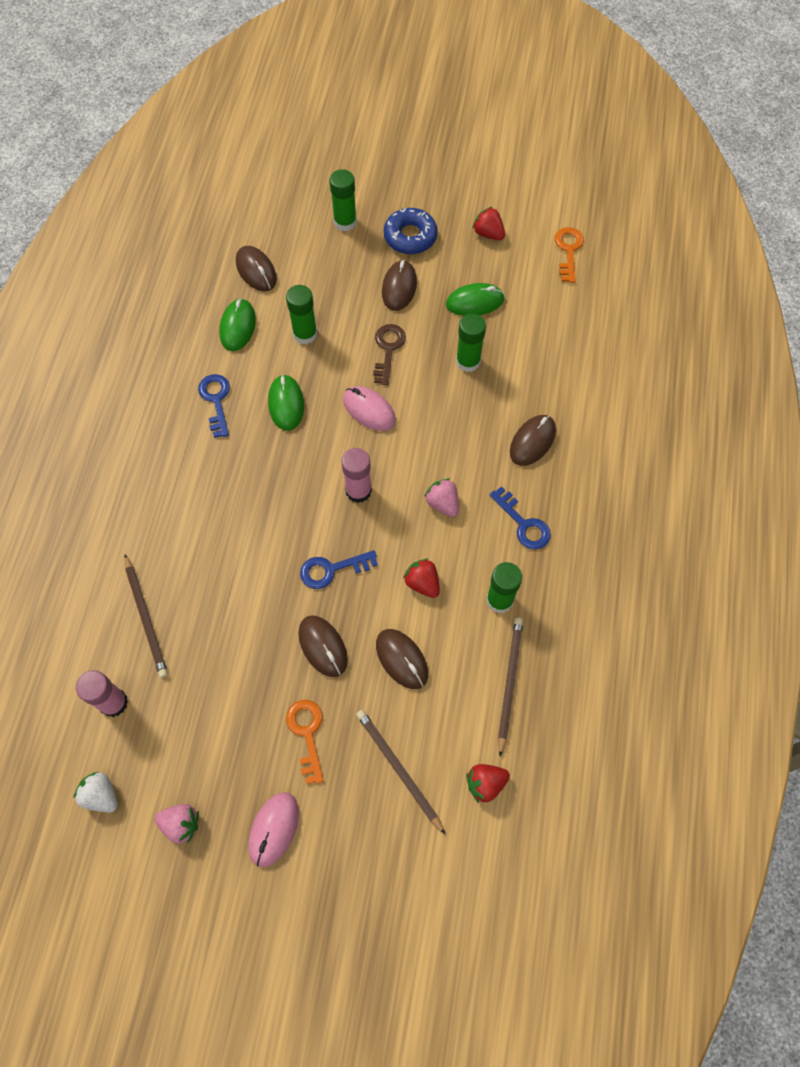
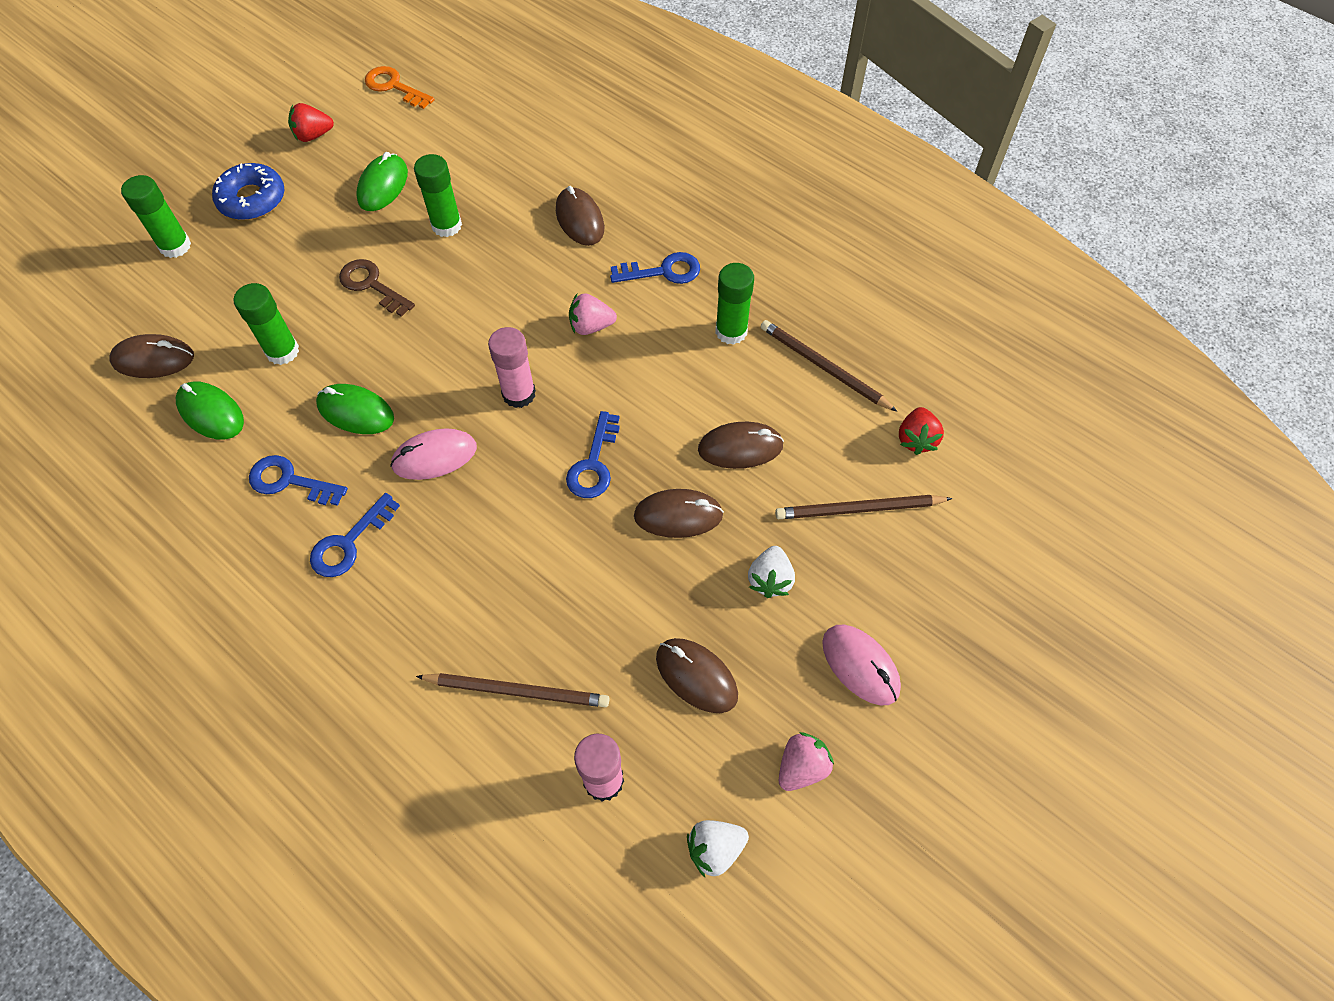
camera: 60 degrees left, 5 degrees down
orange key [286,700,324,784] -> white strawberry [748,546,795,598]
pink mouse [343,386,396,431] -> pink mouse moved to [390,428,477,480]
brown mouse [382,260,417,311] -> brown mouse moved to [656,638,738,713]
red strawberry [403,559,440,598] -> none
none -> blue key [310,493,400,577]

